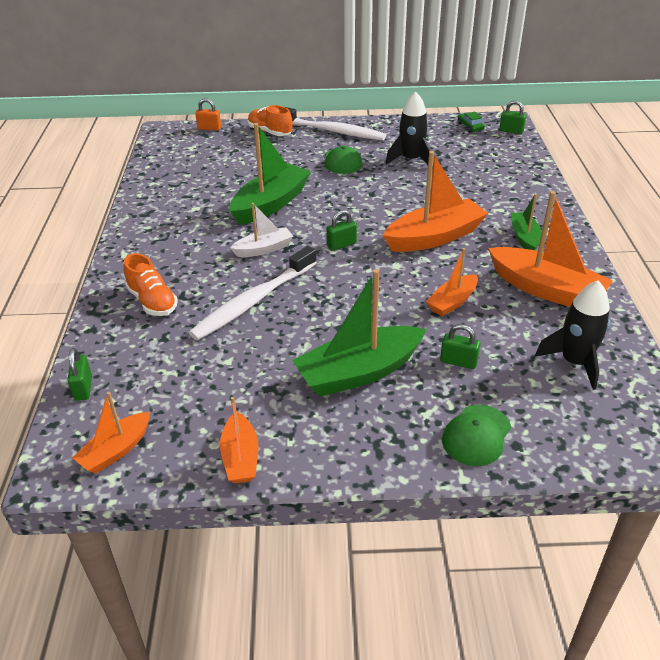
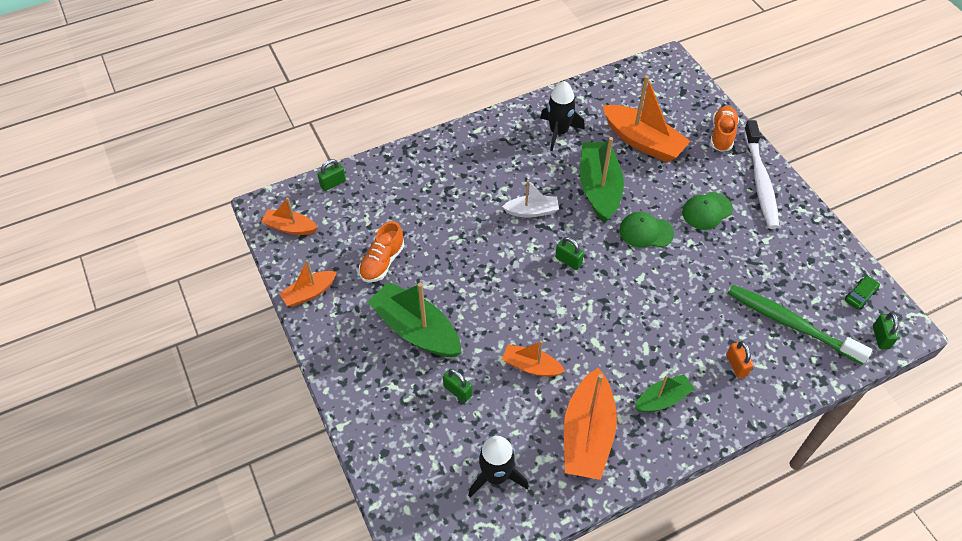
camera: 65 degrees right, 15 degrees up
orange shoe [123,253,178,316] -> orange shoe moved to [359,221,404,282]
white toothbrush [189,246,317,340] -> none
orange padlock [195,98,221,131] -> orange padlock moved to [726,341,753,378]
green boat [230,123,311,225] -> green boat turned 105 degrees counterclockwise [580,137,624,223]
white boat [230,203,293,257] -> white boat turned 45 degrees counterclockwise [502,180,559,217]
orange boat [383,151,488,252] -> orange boat moved to [602,75,691,162]
black rocket [386,91,431,165] -> black rocket moved to [540,81,585,151]
green padlock [440,324,480,369] -> green padlock turned 45 degrees counterclockwise [443,369,472,403]
green cap [442,405,511,466] -> green cap moved to [619,212,674,248]
none -> green toothbrush [728,285,872,365]

